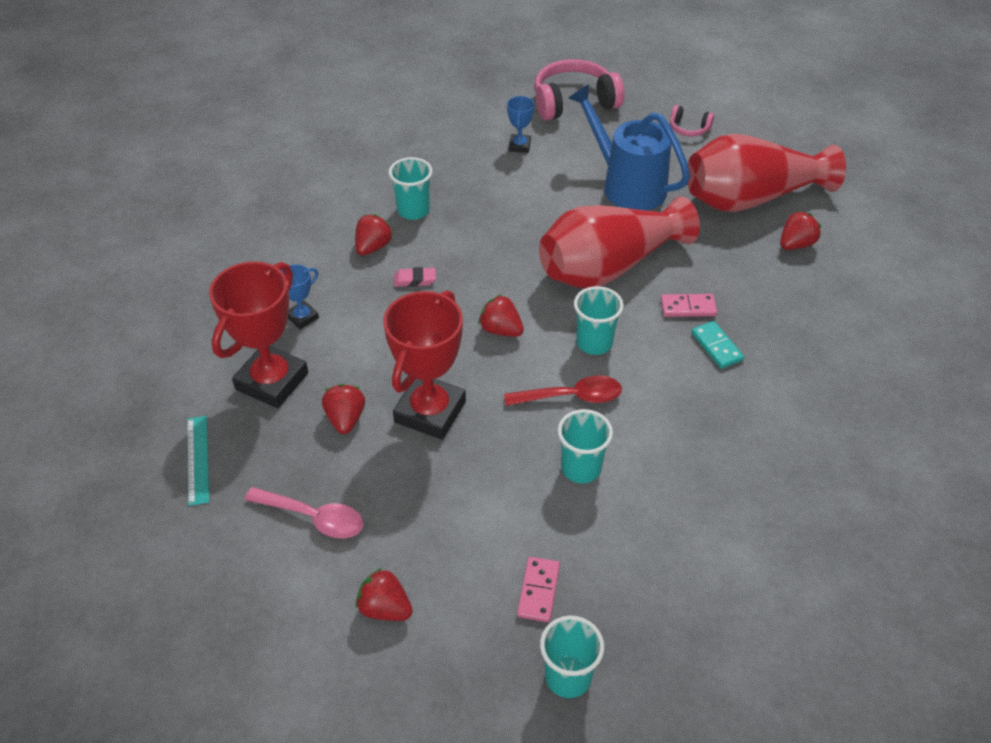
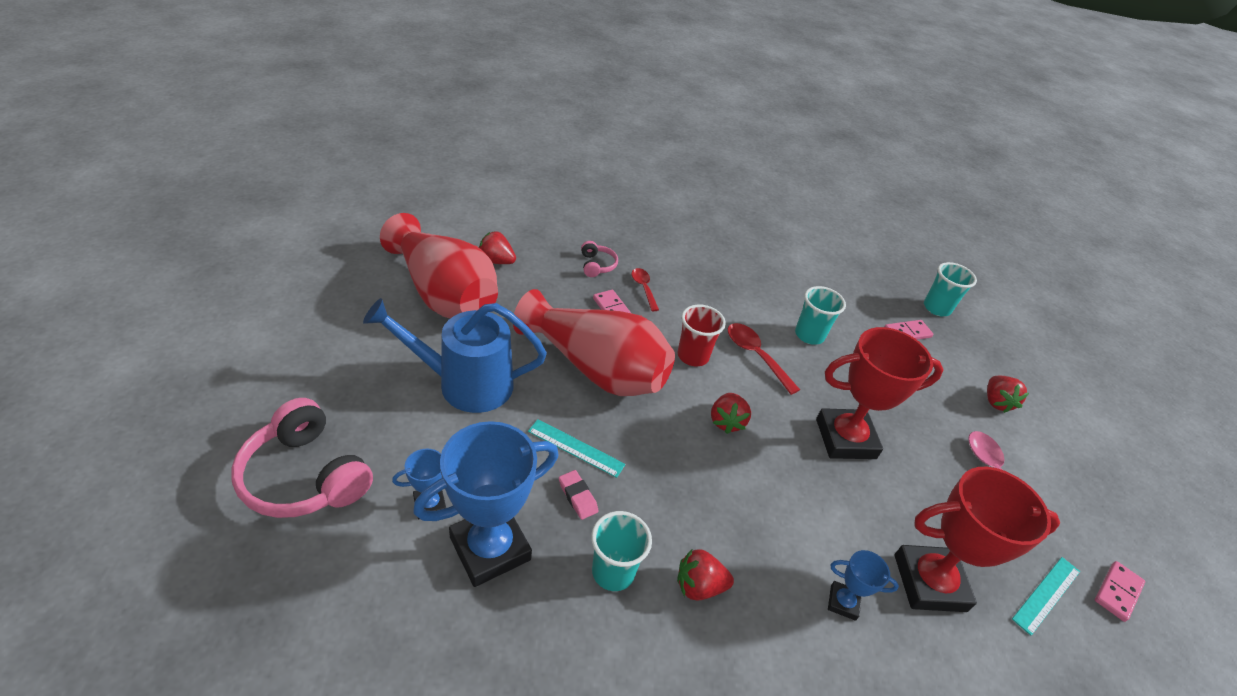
camera: 125 degrees left, 5 degrees down
red strawberry [322,384,365,434] -> none
pink eraser [394,267,436,287] -> pink eraser moved to [559,470,599,520]
blue watering can [568,84,690,210] -> blue watering can turned 75 degrees clockwise [363,298,547,413]
turquoise cup [574,286,624,355] -> red cup [678,305,726,366]
pink headphones [670,105,714,137] -> pink headphones moved to [581,241,618,277]
turquoise domino [691,321,744,369] -> red spoon [632,268,659,311]
none -> blue trophy [413,421,559,587]
none -> turquoise ruler [528,419,626,478]
none -> pink domino [1095,561,1145,622]

